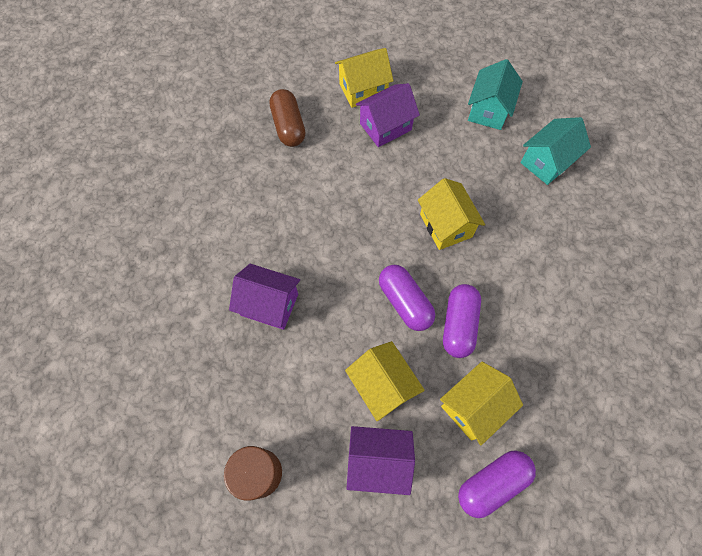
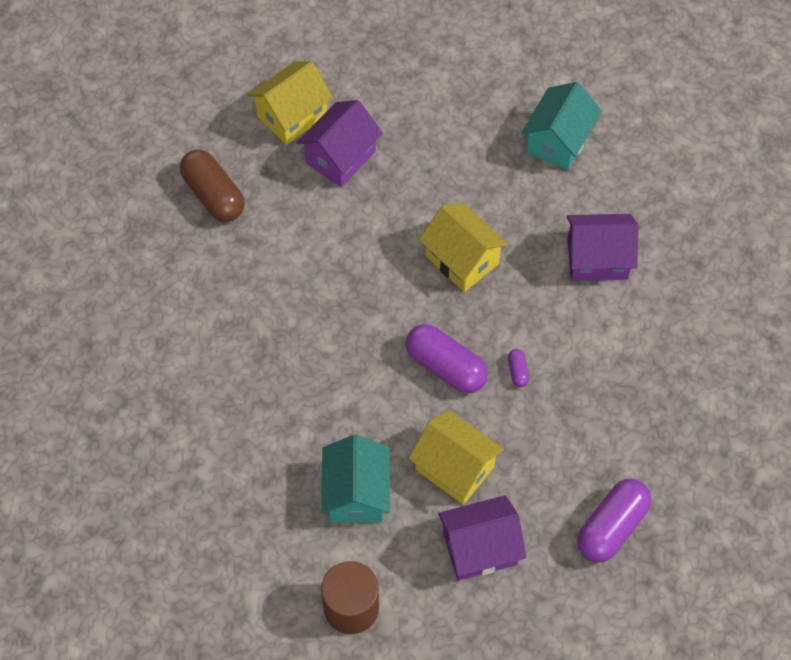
camera: 20 degrees left, 5 degrees down
purple house [229,264,300,330] -> purple house moved to [567,214,639,281]
yellow house [440,362,523,446] -> none
purple capsule [443,284,481,358] -> purple capsule [508,349,529,387], size x0.44
turquoise house [468,59,523,130] -> turquoise house moved to [321,435,390,523]

